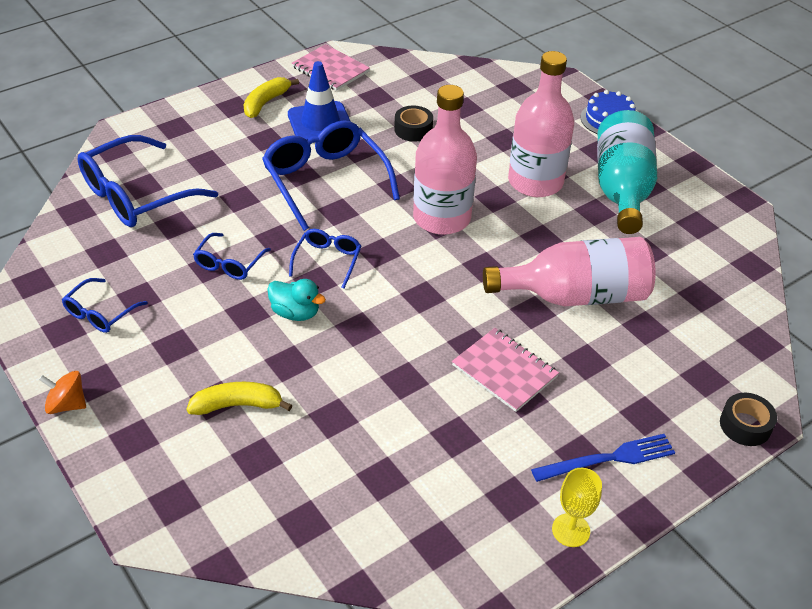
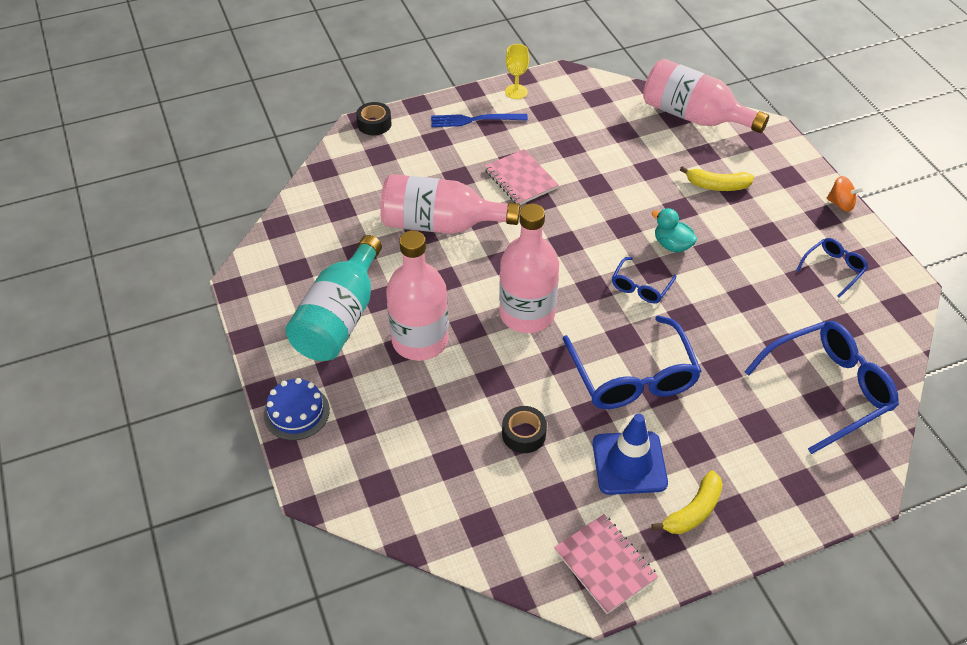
camera: 165 degrees left, 5 degrees up
blue glasses [193,233,271,280] -> none
none -> pink bottle [643,59,769,133]

